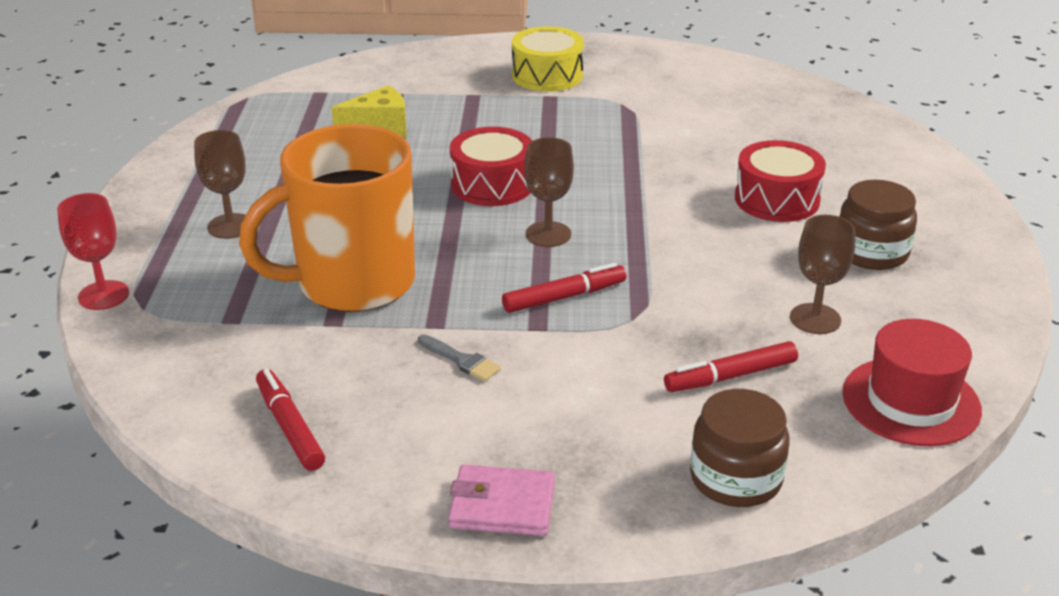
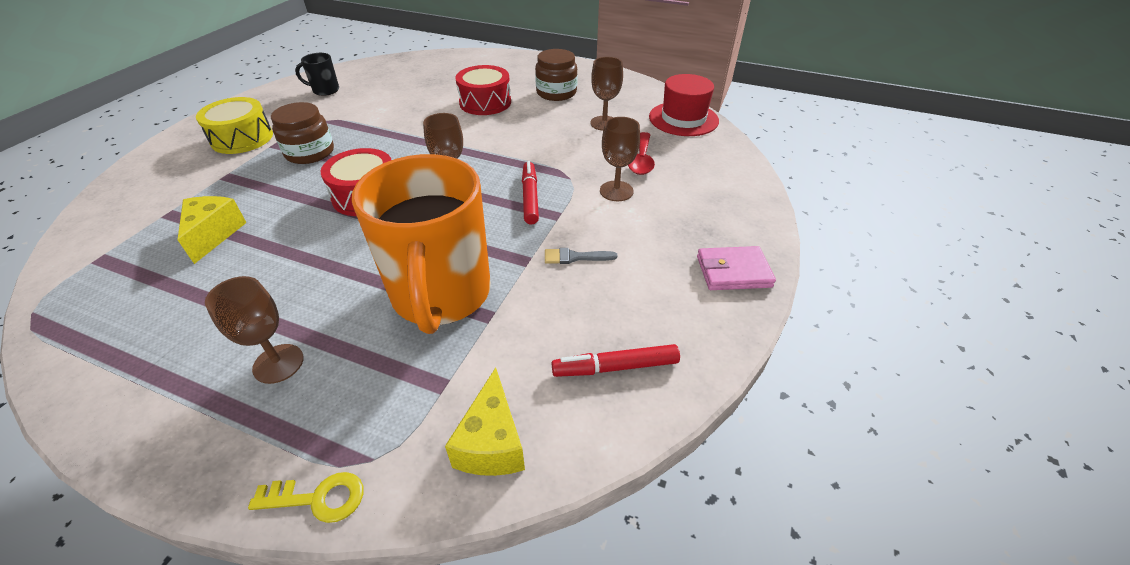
camera: 70 degrees left, 10 degrees up
red goblet [57,193,129,310] -> yellow key [248,472,363,523]
grey brush [418,334,501,381] -> grey brush turned 150 degrees counterclockwise [545,248,617,264]
pink wallet [448,465,555,536] -> pink wallet turned 60 degrees clockwise [697,246,776,290]
red marker [664,341,798,392] -> red spoon [628,132,655,175]
brown jar [690,389,790,507] -> brown jar moved to [271,102,334,164]
none -> black mug [295,53,339,96]
none -> yellow cheese [445,367,525,476]
none -> brown goblet [600,117,640,201]

